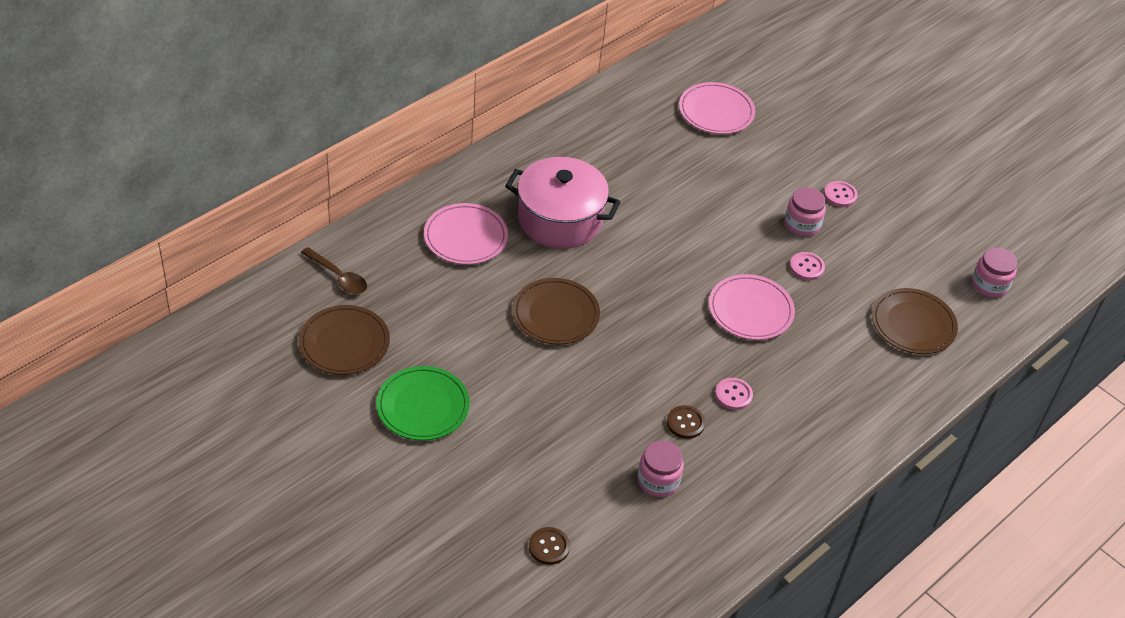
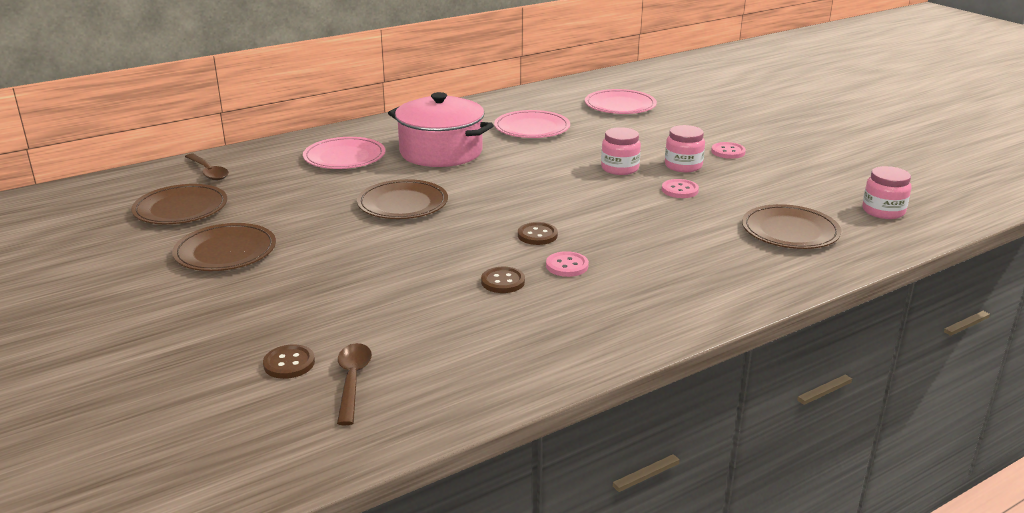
camera: 15 degrees right, 20 degrees down
green plate [376,366,470,441] -> brown plate [172,223,276,271]
pink jar [638,441,684,497] -> pink jar moved to [601,127,641,175]
pink plate [709,274,795,340] -> pink plate moved to [494,110,570,138]
none -> brown spoon [337,343,372,425]
none -> brown button [518,222,558,245]

